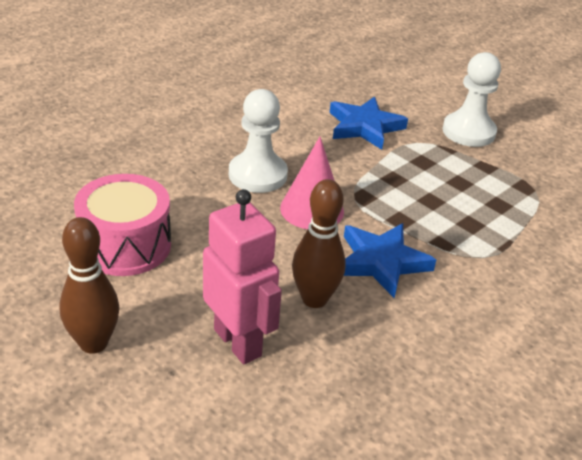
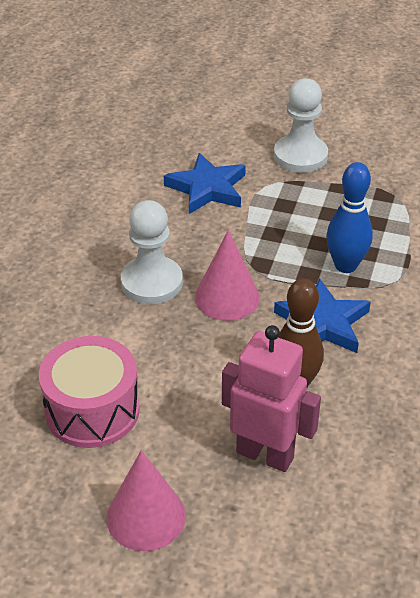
camera: 25 degrees left, 5 degrees up
brown bowling pin [59,217,120,354] -> pink cone [106,450,186,551]
none -> blue bowling pin [326,162,373,273]

